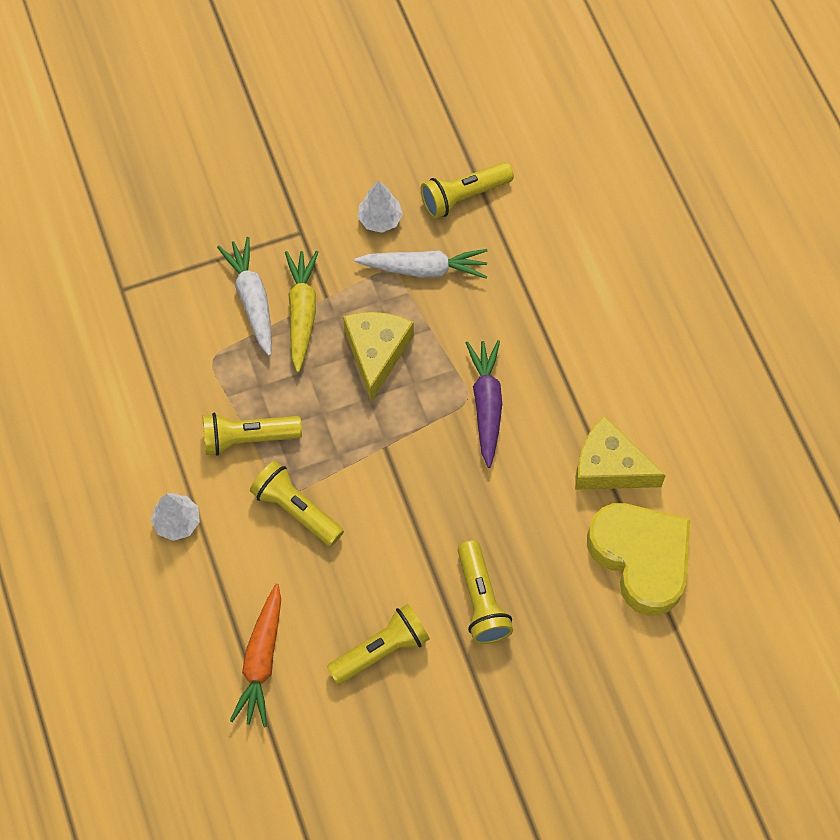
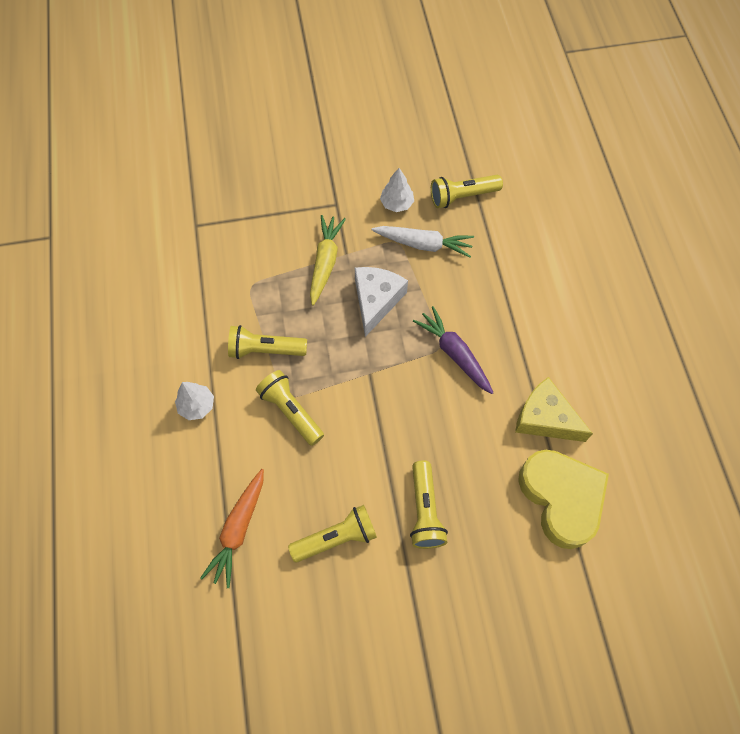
camera: 10 degrees right, 0 degrees up
white carrot [217,237,272,356] -> none
yellow cheese [343,312,414,401] -> white cheese [355,267,408,337]
purple carrot [466,340,502,468] -> purple carrot turned 45 degrees counterclockwise [413,306,494,394]

